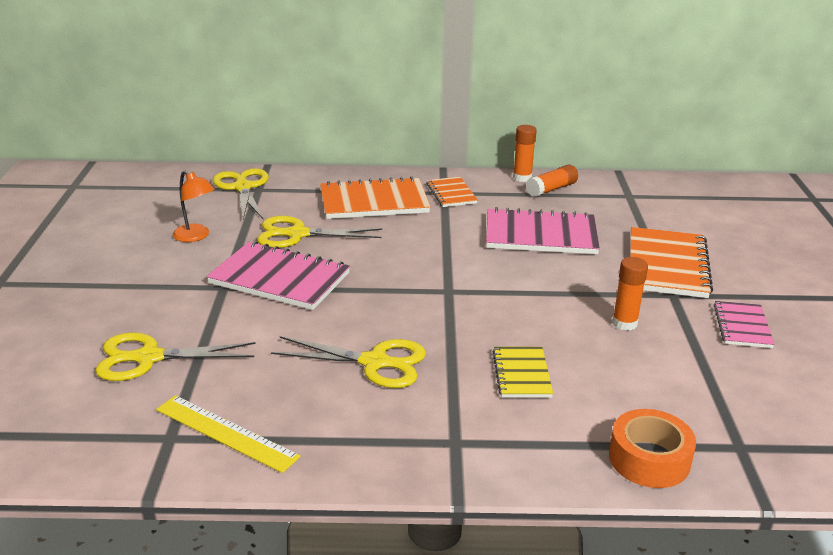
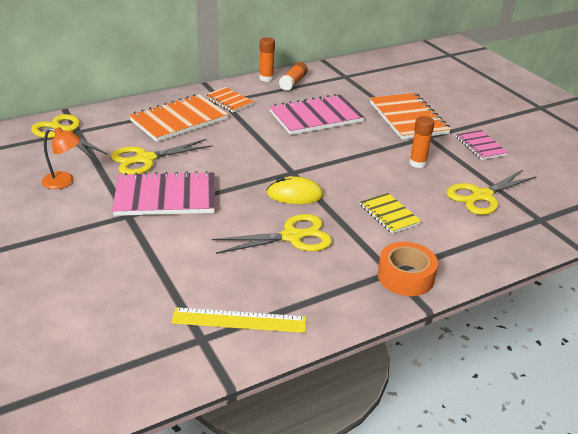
camera: 30 degrees left, 5 degrees up
yellow scissors [96,332,255,381] -> yellow scissors moved to [447,170,537,215]
orange tape [609,409,696,488] -> orange tape moved to [378,242,438,296]
none -> yellow mouse [267,176,323,204]

